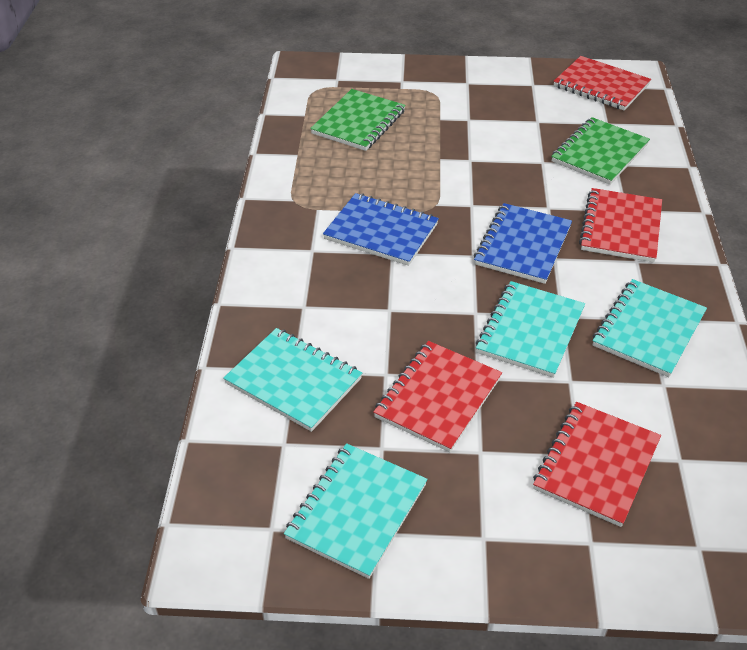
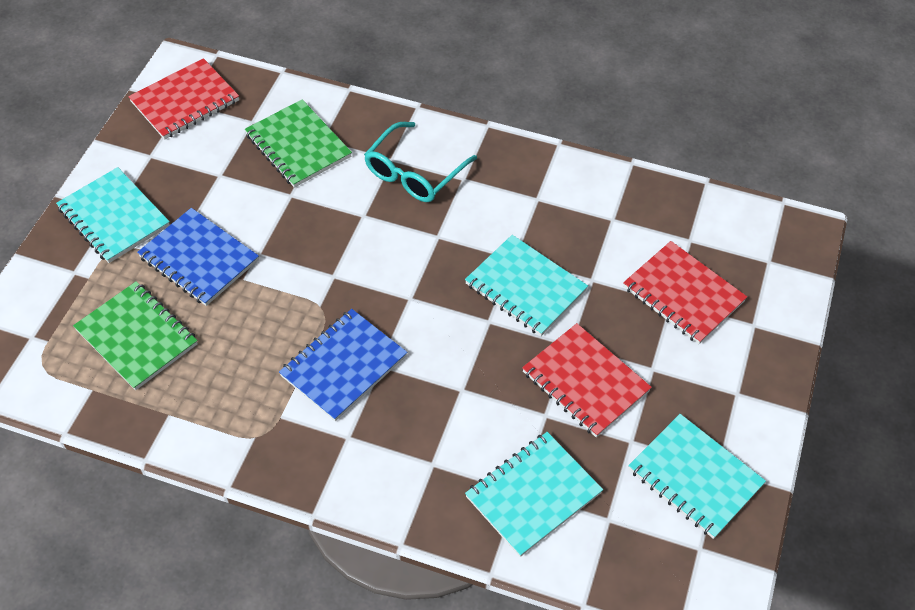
camera: 75 degrees left, 10 degrees up
blue notebook [474,203,572,284] -> blue notebook moved to [137,208,259,306]
red notebook [579,188,662,263] -> turquoise glasses [364,122,477,202]
turquoise notebook [593,279,707,377] -> turquoise notebook moved to [56,167,170,263]

